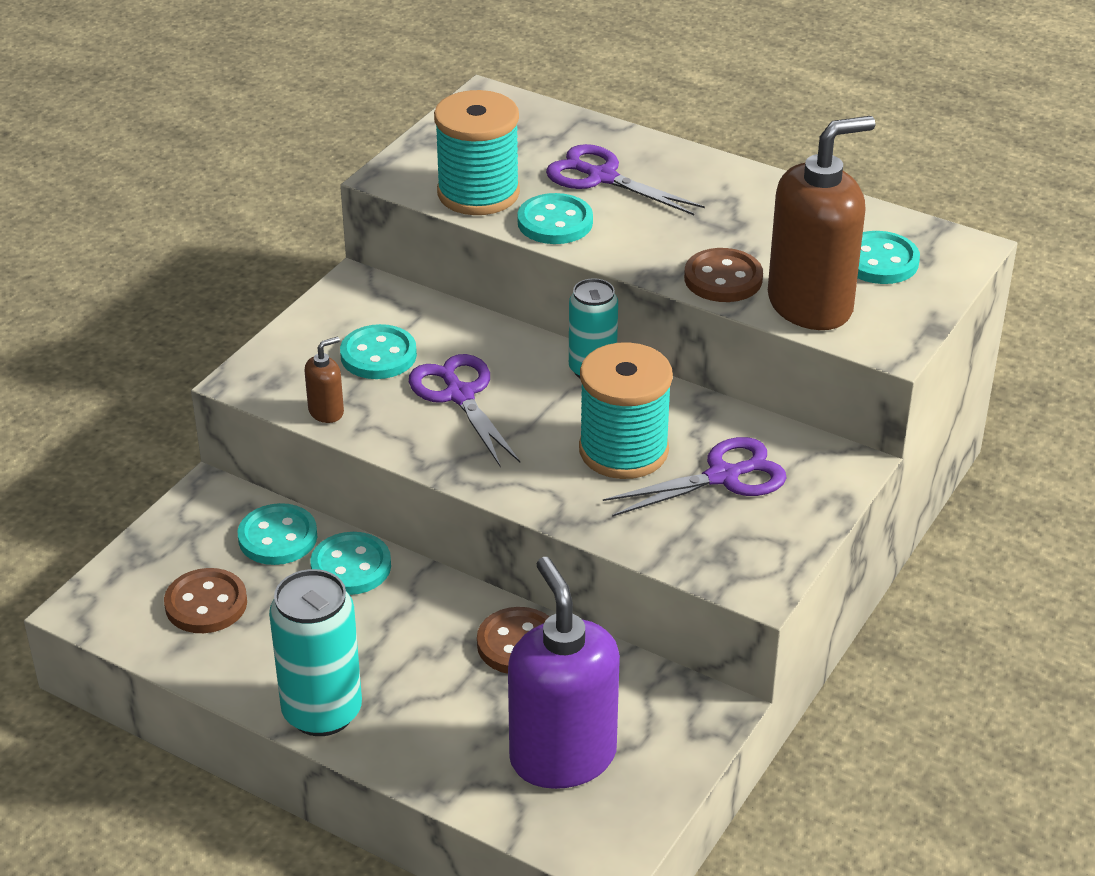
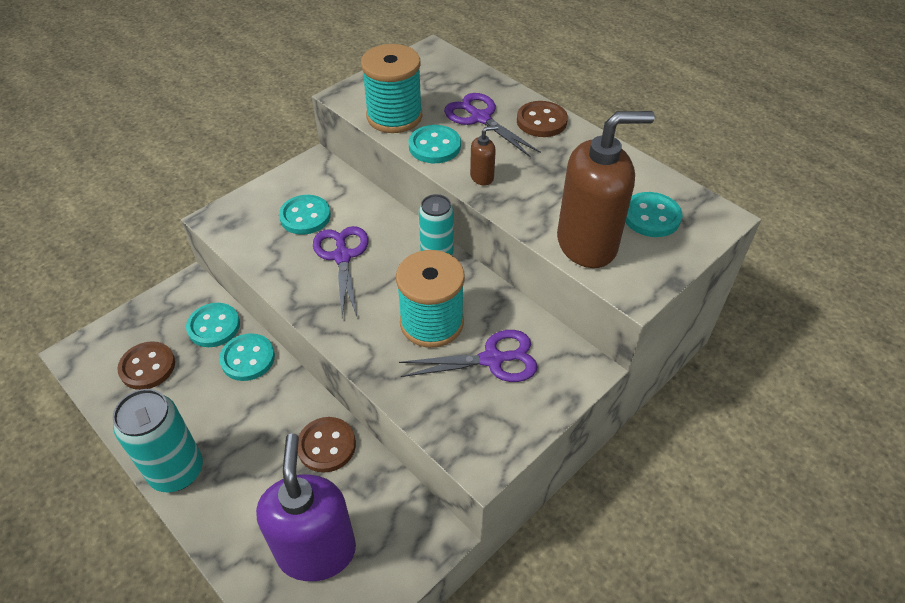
camera: 15 degrees right, 10 degrees up
brown soap dispenser [304,336,344,423] -> brown soap dispenser moved to [470,125,499,185]
brown button [684,248,763,302] -> brown button moved to [517,101,568,137]

